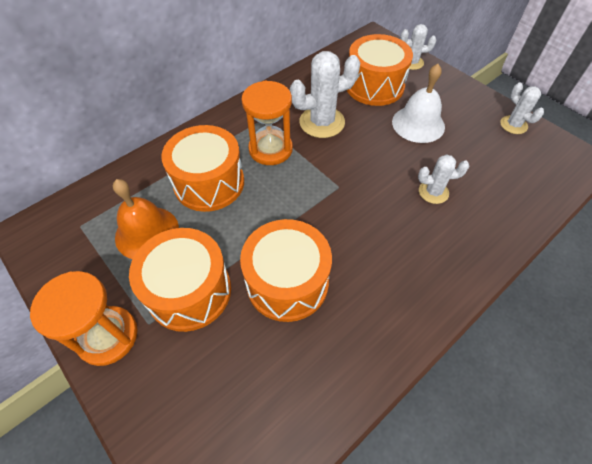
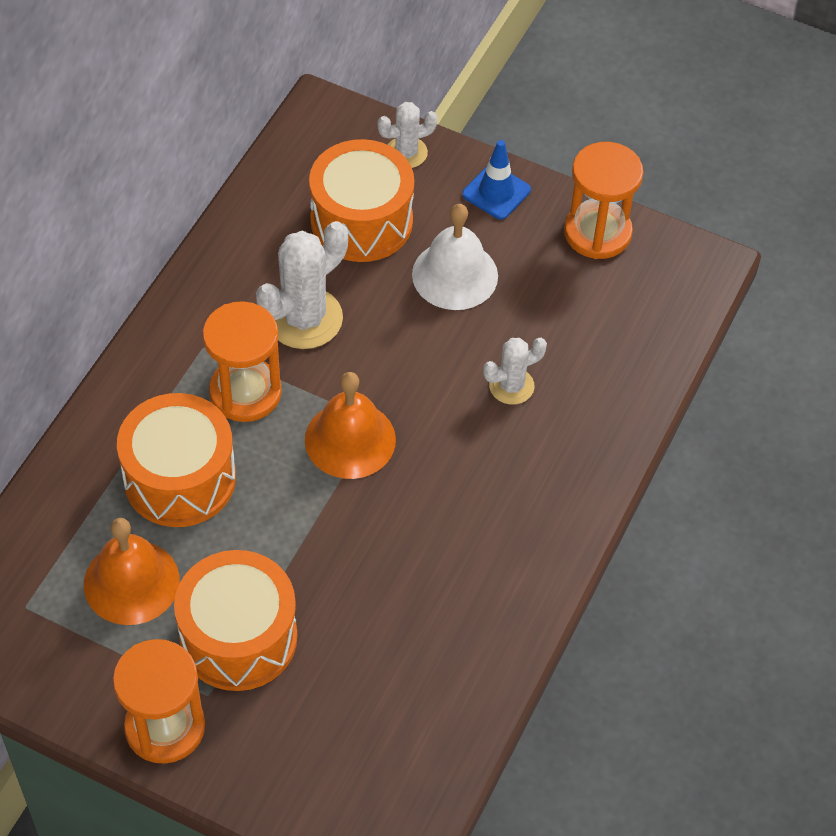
camera: 25 degrees left, 0 degrees up
orange drum [240,219,332,322] -> none
white cactus [500,83,544,134] -> orange hourglass [564,142,643,259]
none -> orange bell [305,372,396,479]
none -> blue traffic cone [462,140,531,220]

